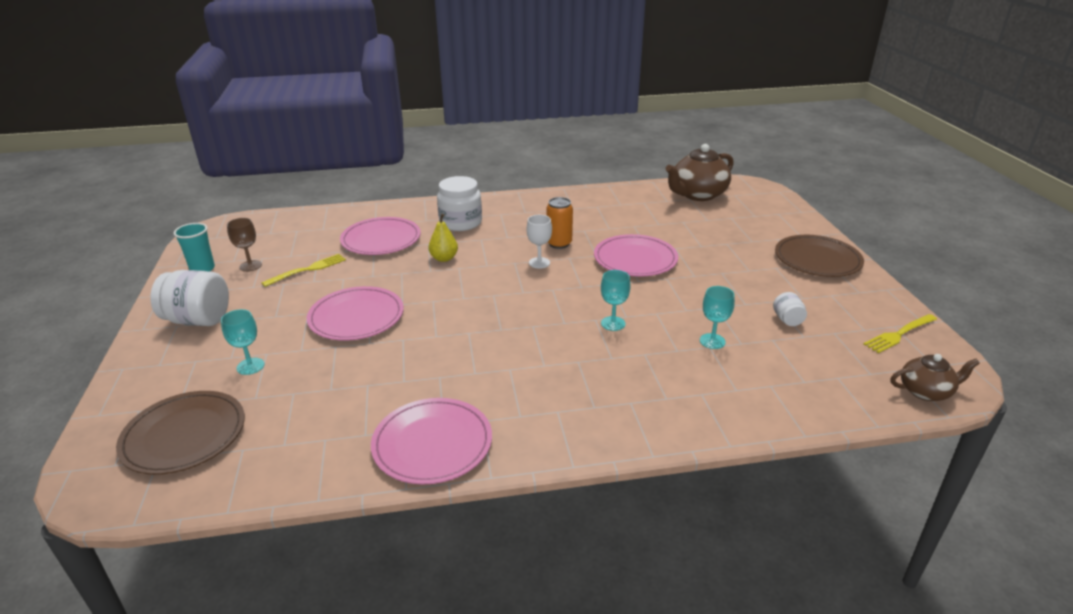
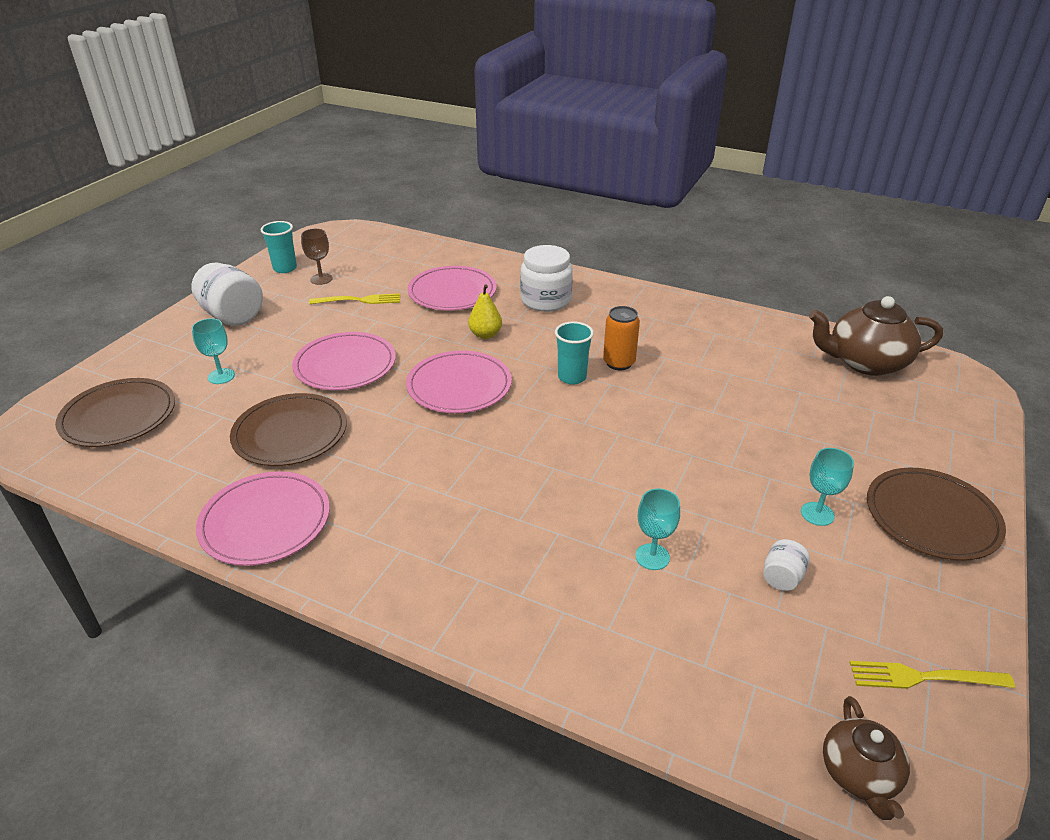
camera: 35 degrees right, 5 degrees up
white goblet [526,215,552,269] -> turquoise cup [555,321,594,385]
pink plate [594,234,678,277] -> pink plate moved to [406,351,512,413]
turquoise goblet [601,270,630,331] -> turquoise goblet moved to [801,448,854,526]
brown teapot [890,354,980,401] -> brown teapot turned 60 degrees clockwise [823,696,910,820]
none -> brown plate [230,393,347,466]

